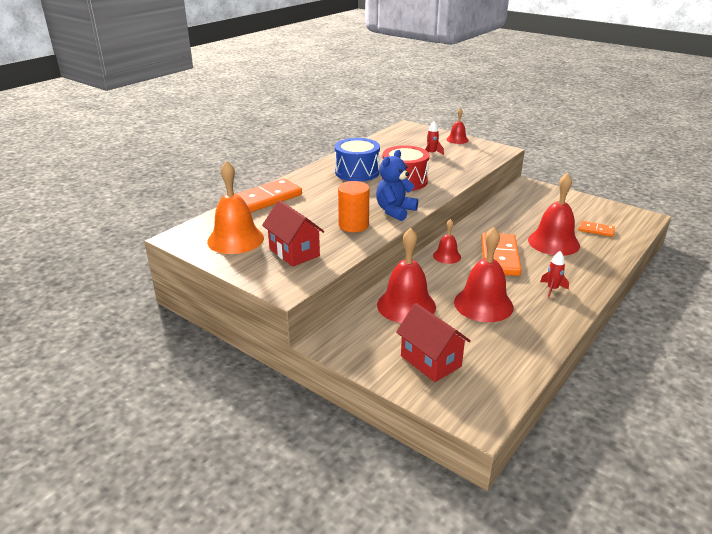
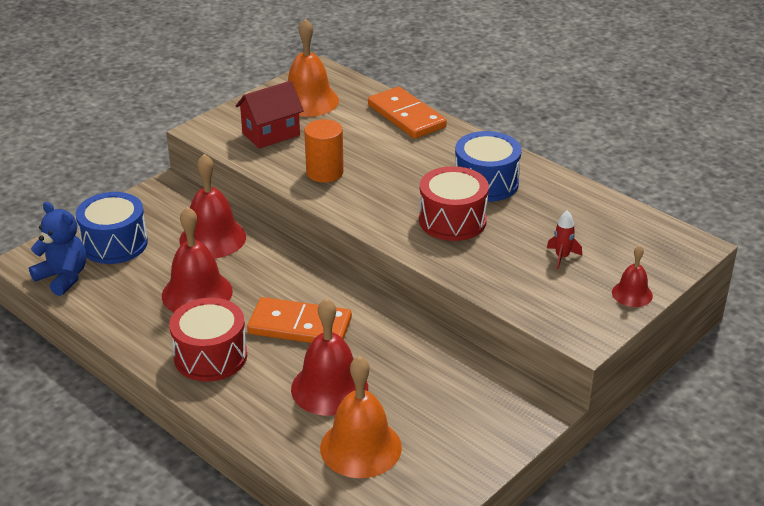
camera: 95 degrees right, 5 degrees up
blue teddy bear [376,150,418,221] -> blue teddy bear moved to [29,202,86,296]
red house [396,303,471,382] -> blue drum [76,192,148,264]
red bell [433,219,461,264] -> none
red rocket [540,251,569,298] -> red drum [169,298,247,382]
orange domino [578,221,615,237] -> orange bell [320,356,402,478]

